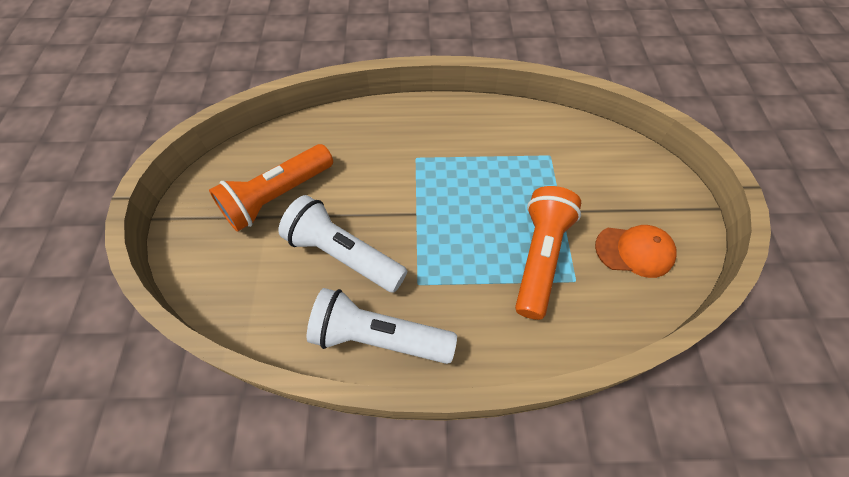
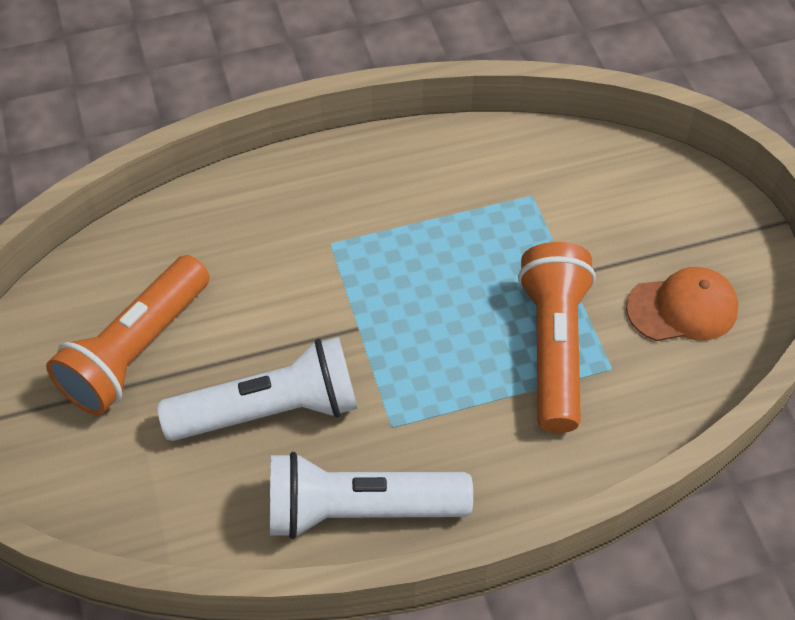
camera: 15 degrees left, 5 degrees down
white flashlight [278,195,407,293] -> white flashlight turned 150 degrees clockwise [157,337,358,441]

